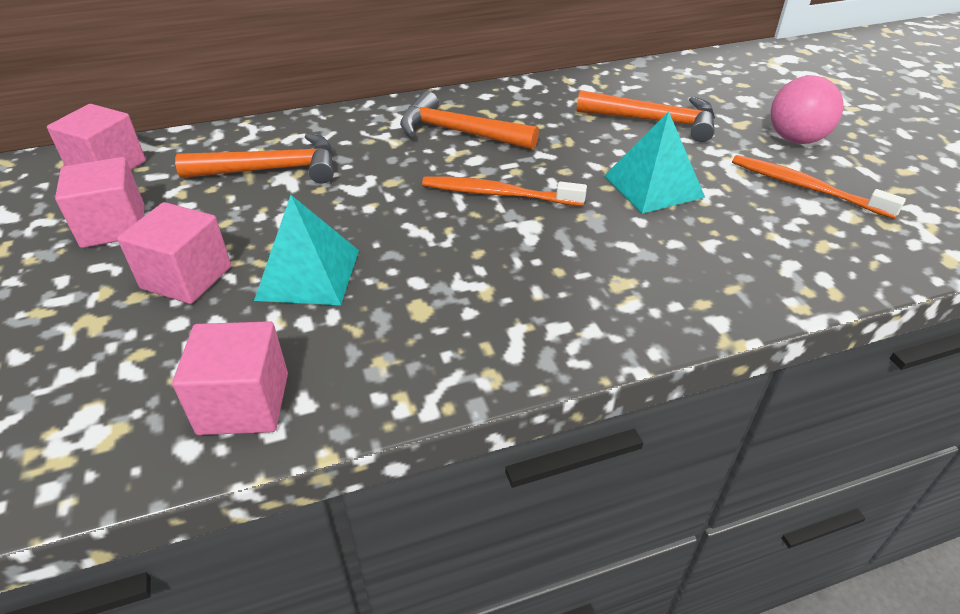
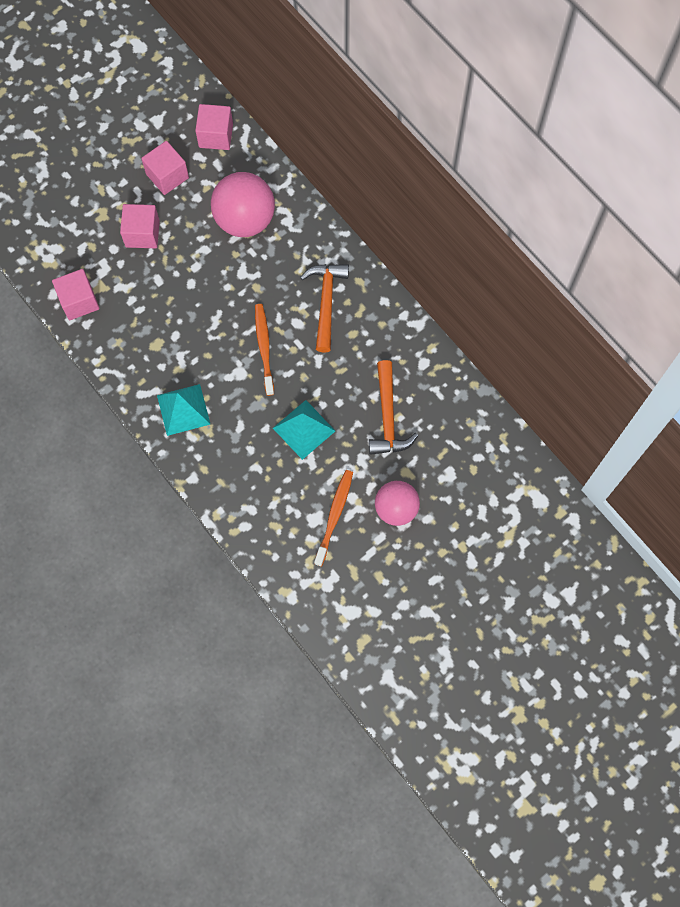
camera: 70 degrees right, 30 degrees up
orange hammer [175,133,334,183] -> pink ball [211,172,275,237]
turquoise pyramid [254,195,359,305] -> turquoise pyramid moved to [157,384,210,436]

